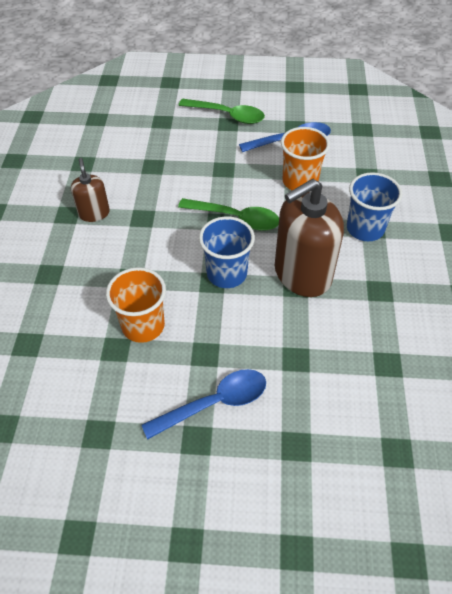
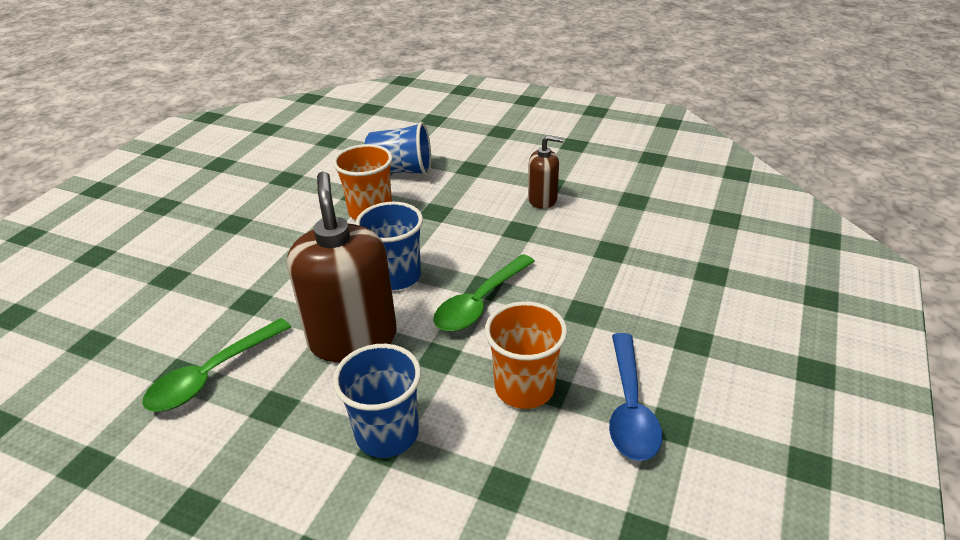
camera: 110 degrees right, 15 degrees down
blue spoon [142,369,266,440] -> none
green spoon [179,98,265,124] -> green spoon moved to [142,318,291,412]
none -> blue cup [365,122,431,176]

